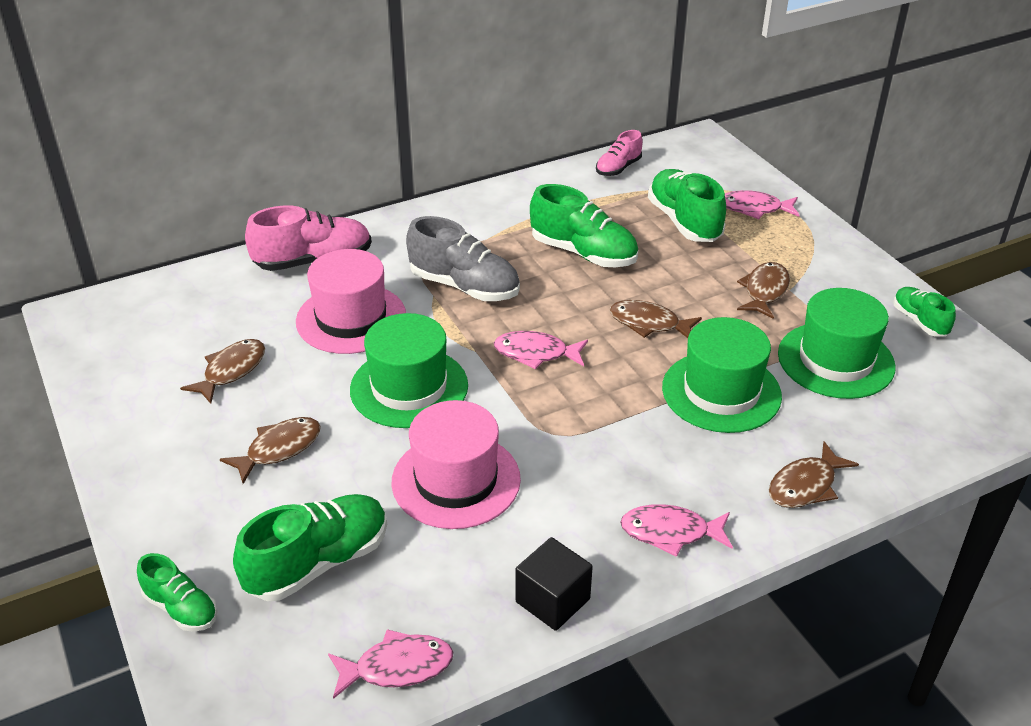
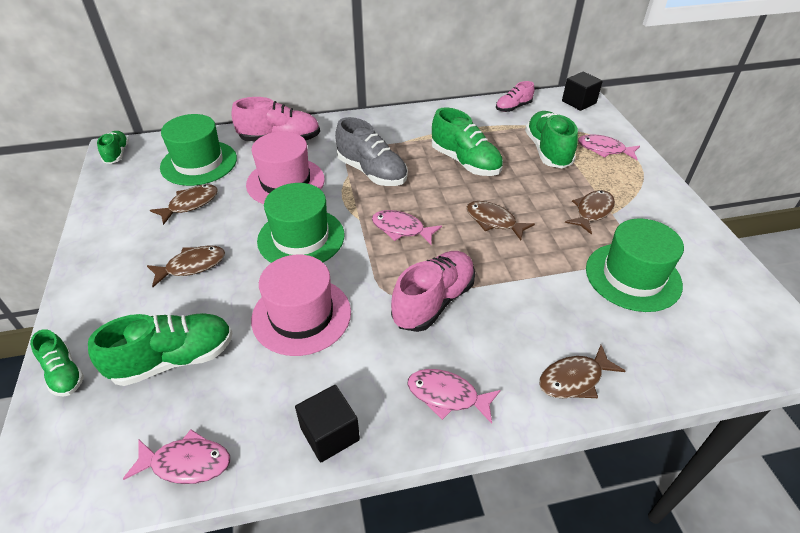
camera: 15 degrees right, 5 degrees up
green hat [662,317,782,433] -> green hat moved to [160,114,237,186]
green shoe [893,287,956,336] -> green shoe moved to [97,131,129,164]
none -> pink shoe [391,251,475,332]
none -> black cube [562,72,603,111]

